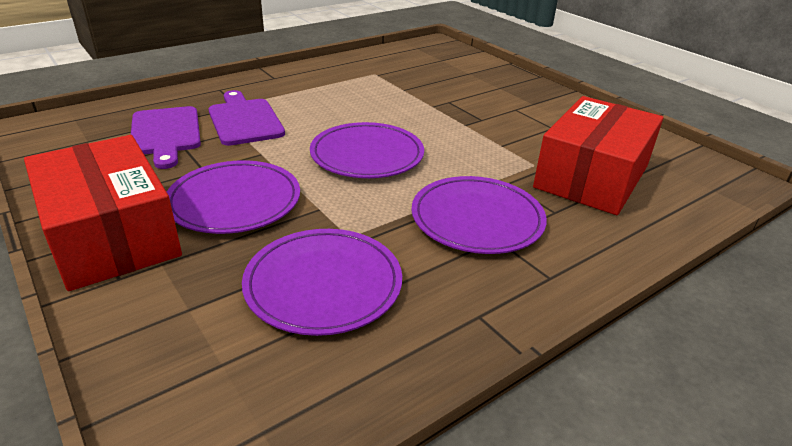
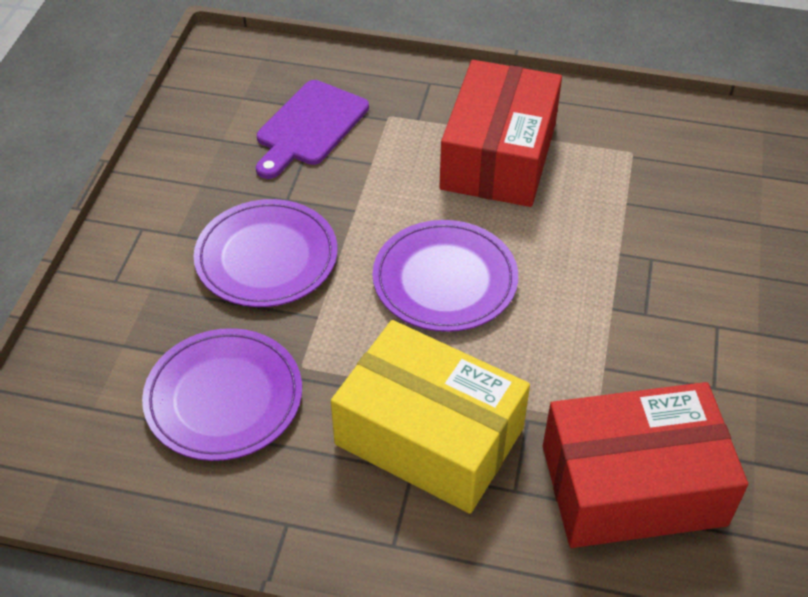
camera: 50 degrees right, 15 degrees up
red box [24,135,182,291] -> red box moved to [439,60,562,207]
purple cutting board [209,90,285,146] -> none
purple plate [412,176,547,254] -> yellow box [331,320,530,514]

